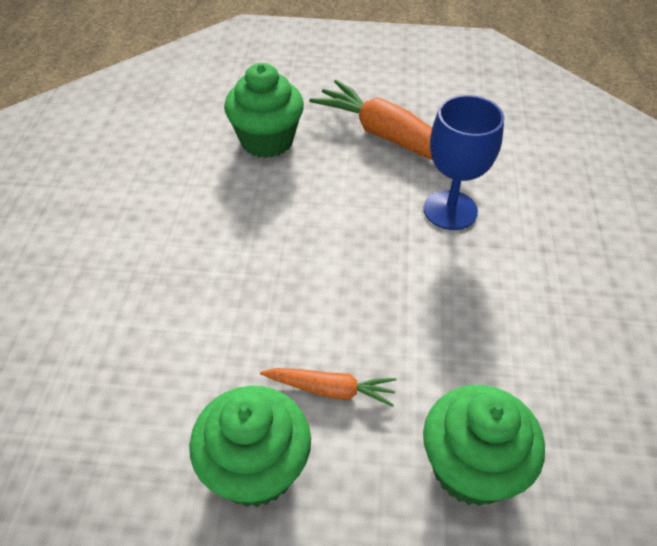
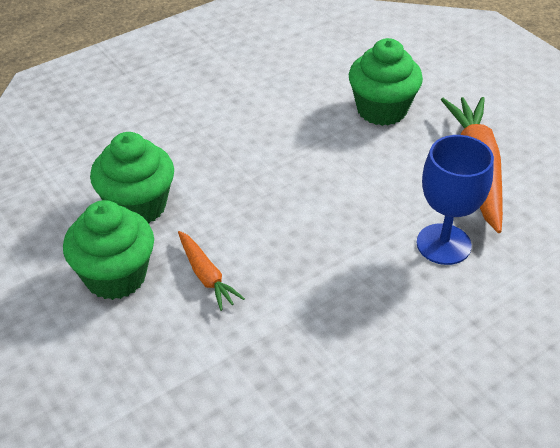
camera: 50 degrees right, 5 degrees down
green cupcake [423,385,545,506] -> green cupcake moved to [90,132,174,224]

